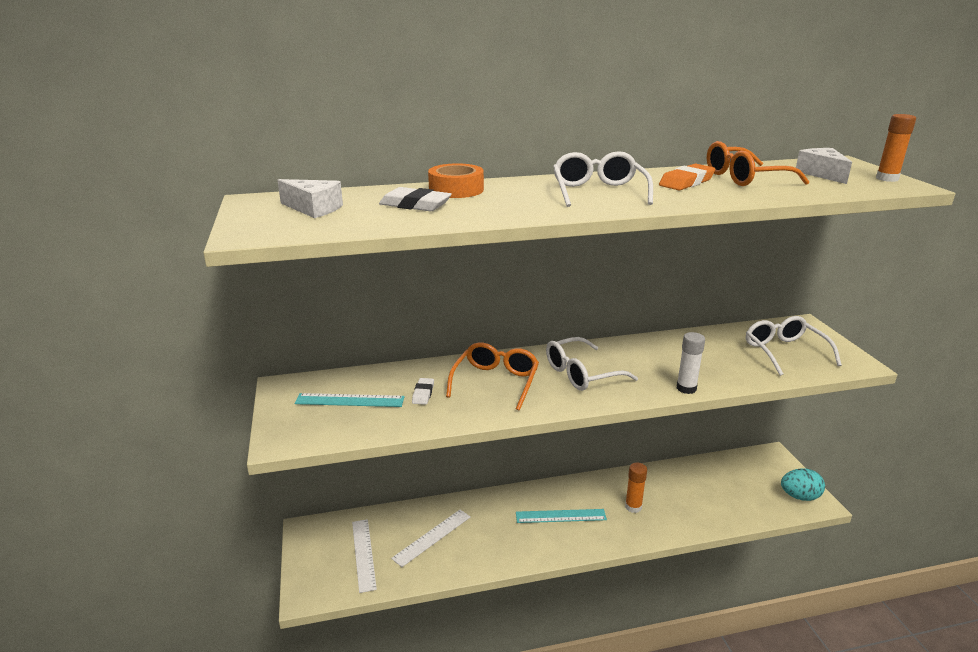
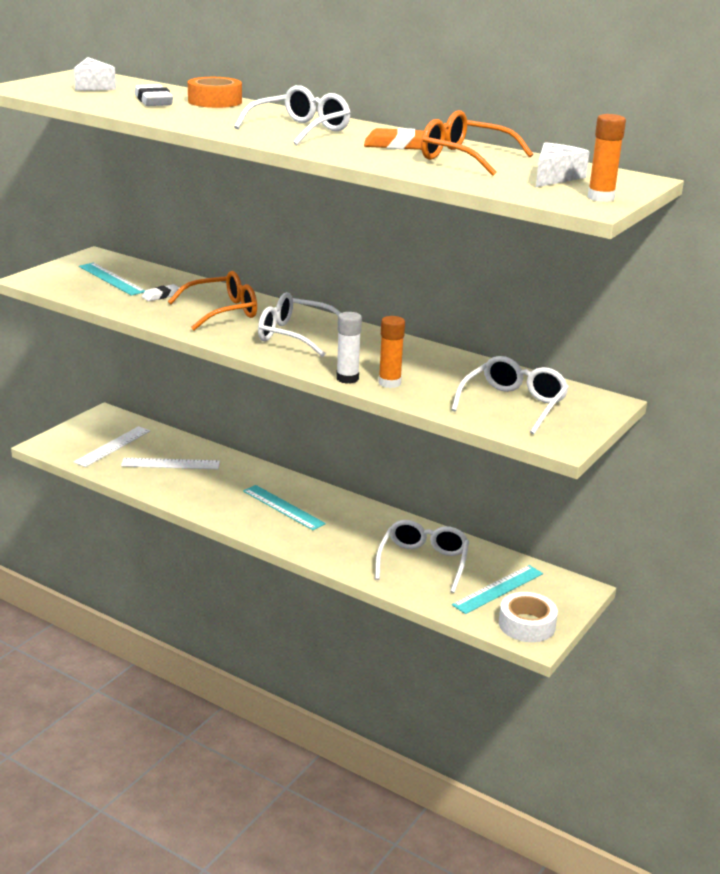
camera: 45 degrees right, 0 degrees up
orange glue stick [625,463,647,513] -> orange glue stick moved to [378,316,405,388]
turquoise egg [781,468,825,501] -> white tape [499,592,558,642]
none -> white glasses [375,520,469,593]
none -> turquoise ruler [452,565,543,614]

